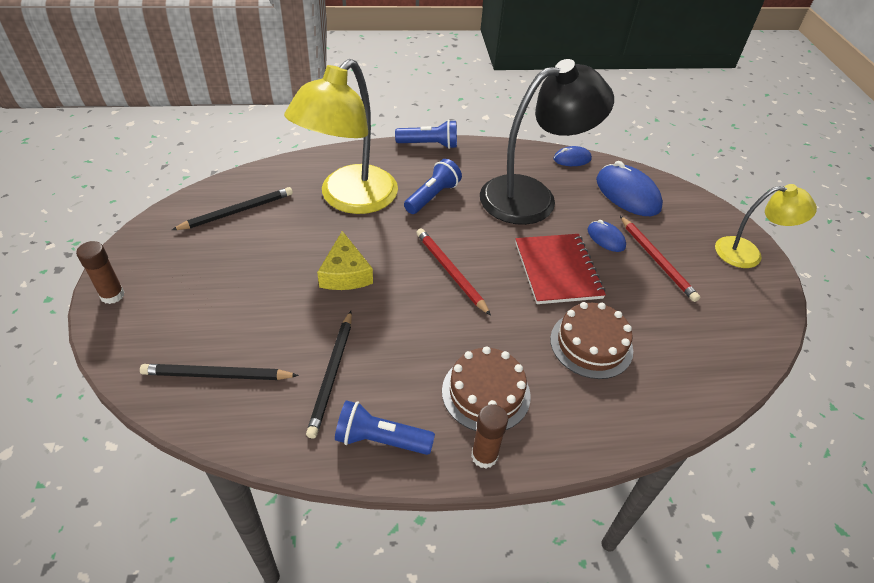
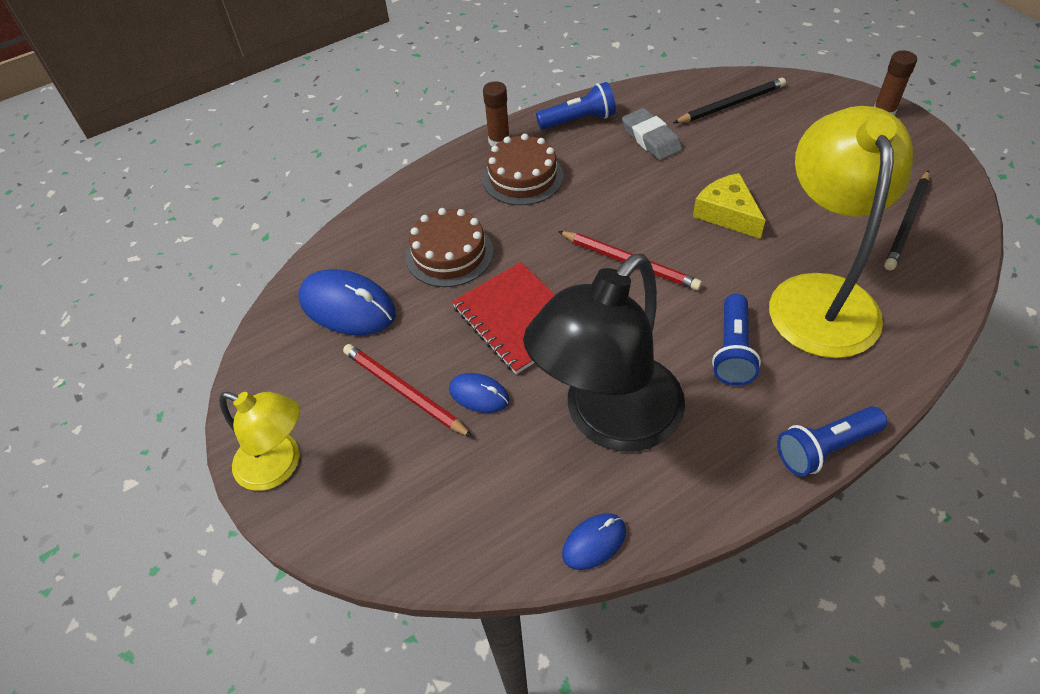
camera: 160 degrees right, 5 degrees up
black pencil [306,311,352,438] -> grey eraser [622,108,682,161]
blue mouse [596,161,663,216] -> blue mouse moved to [298,269,396,335]
yellow lamp [715,184,817,268] -> yellow lamp turned 135 degrees counterclockwise [219,392,300,491]

